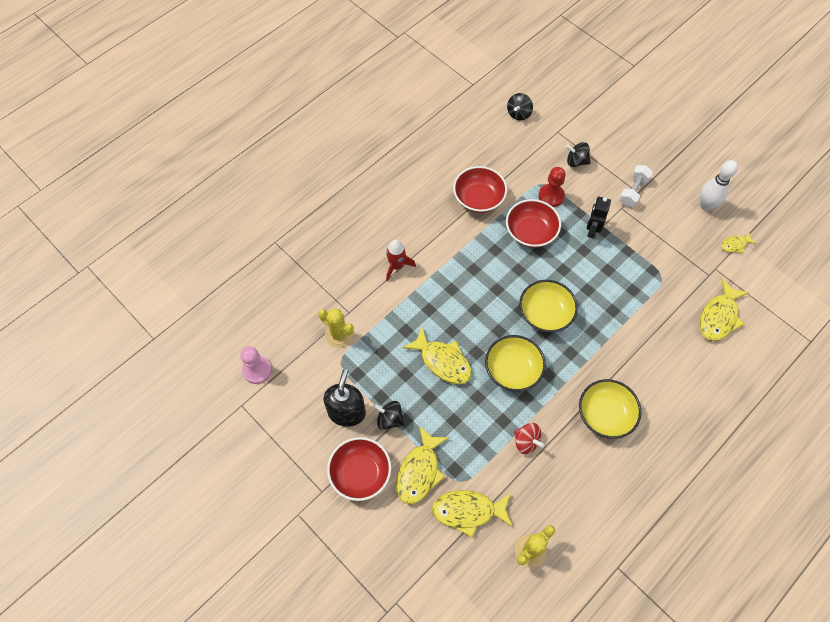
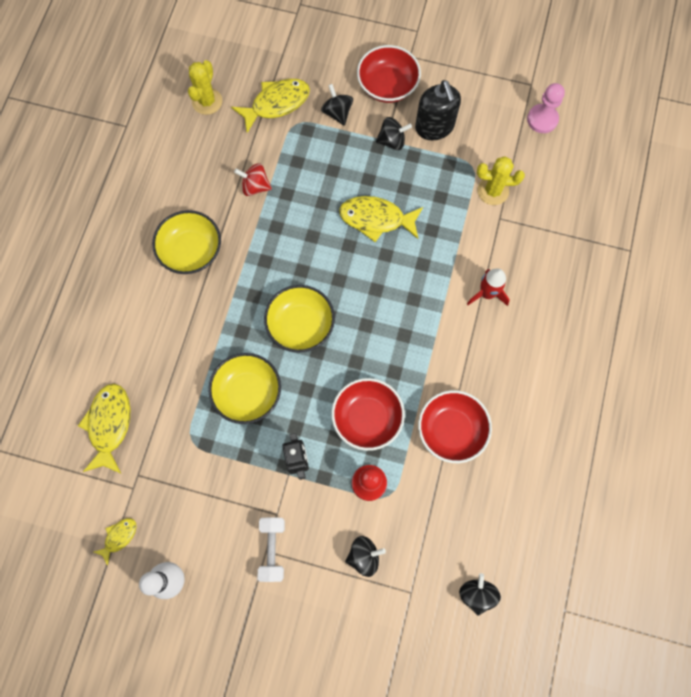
camera: 150 degrees right, 10 degrees up
yellow fish [396,426,449,505] -> black spinning top [321,84,353,126]
yellow bowl [485,335,546,392] -> yellow bowl moved to [208,353,281,424]

